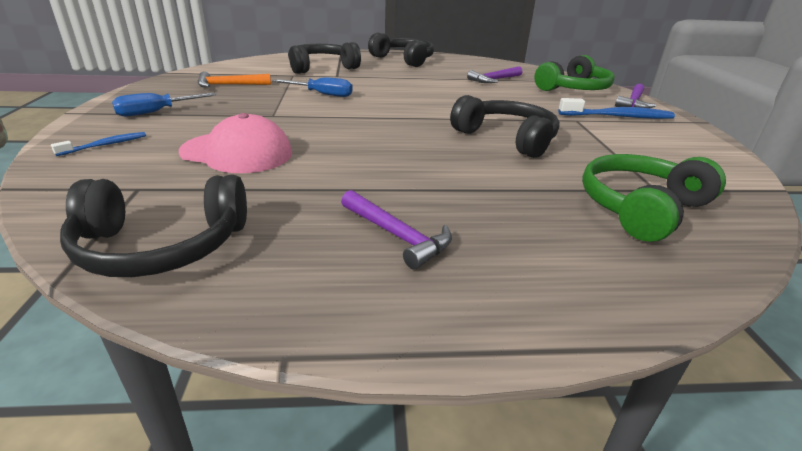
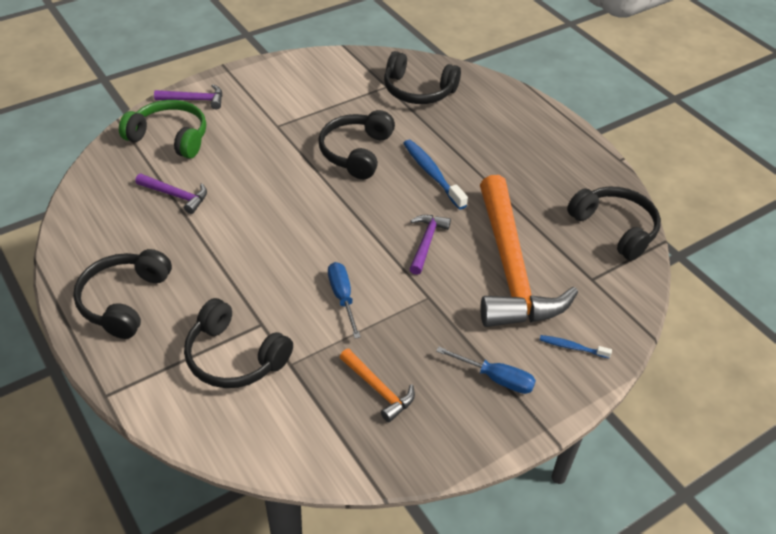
camera: 120 degrees left, 15 degrees up
pink cap [179,113,292,173] -> orange hammer [480,175,578,327]
purple hammer [341,190,452,269] -> purple hammer moved to [409,215,451,275]
blue toothbrush [558,98,675,119] -> blue toothbrush moved to [403,140,468,209]
green headphones [582,154,726,242] -> black headphones [384,51,461,104]

